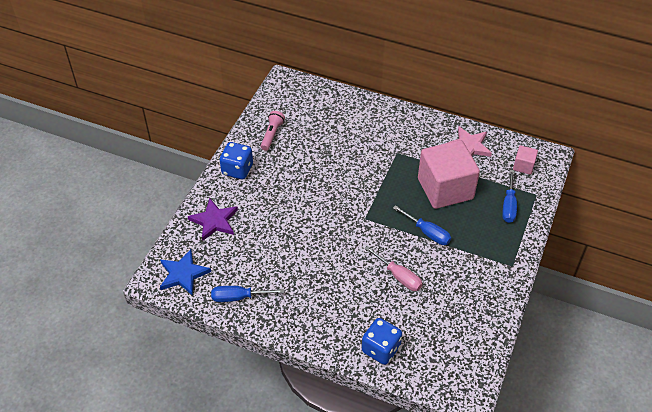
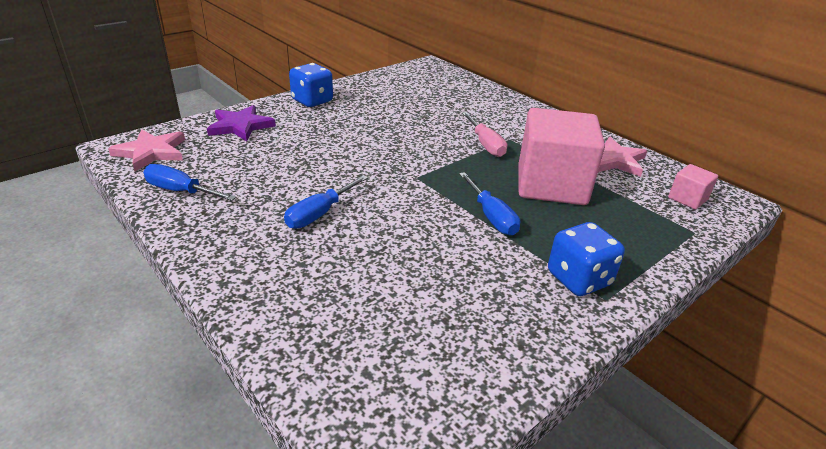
camera: 25 degrees right, 15 degrees down
blue star [160,249,211,296] -> pink star [108,129,185,171]
pink flashlight [261,111,285,151] -> none
blue dice [362,318,402,365] -> blue dice moved to [548,222,625,296]
pink screwdriver [365,246,422,291] -> pink screwdriver moved to [462,112,507,157]
blue screwdriver [502,170,517,223] -> blue screwdriver moved to [284,175,368,229]

